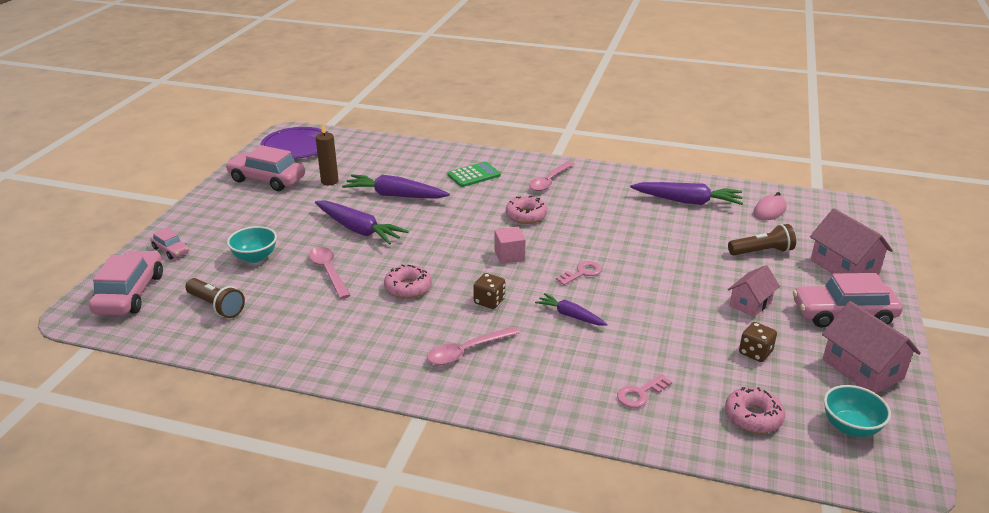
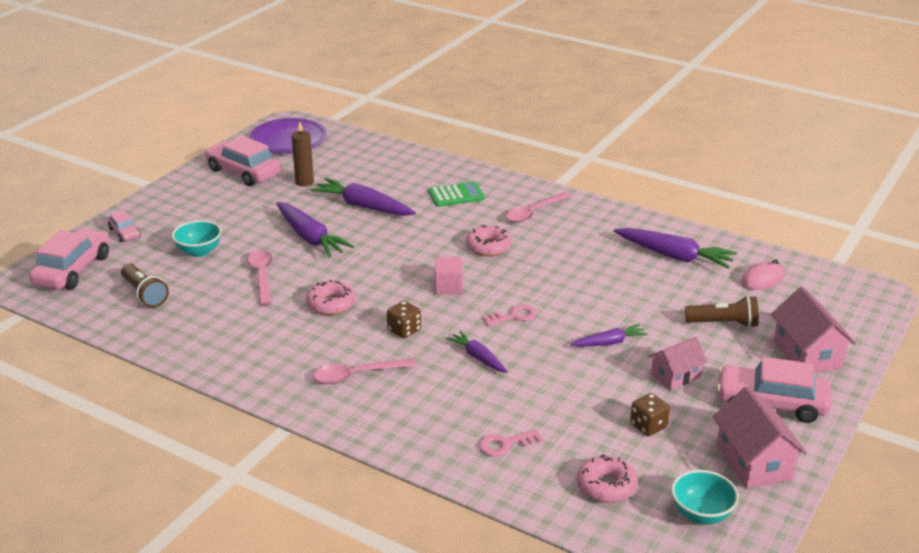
camera: 15 degrees right, 0 degrees up
none -> purple carrot [570,324,648,346]

